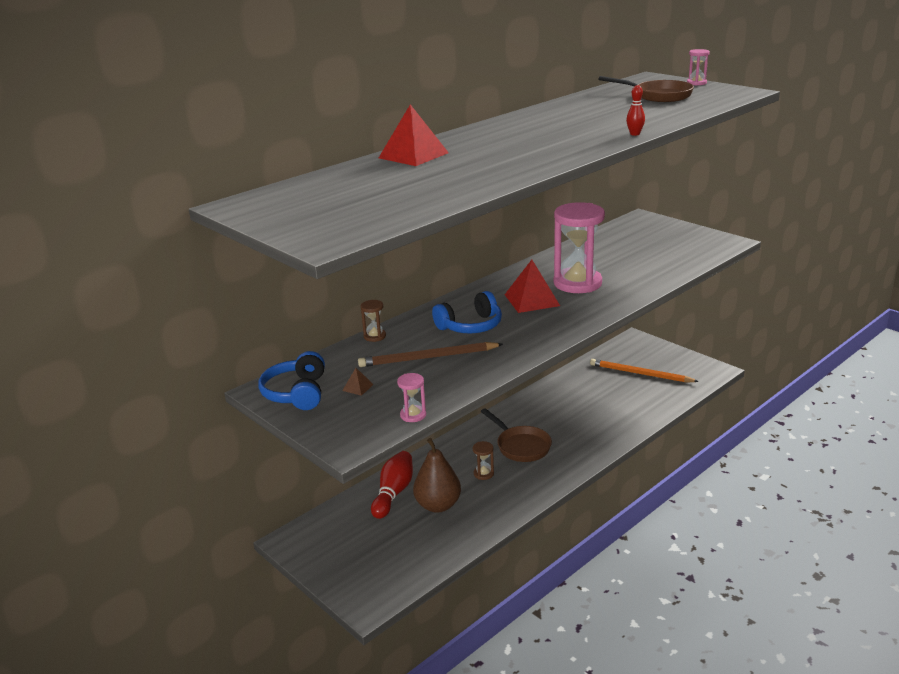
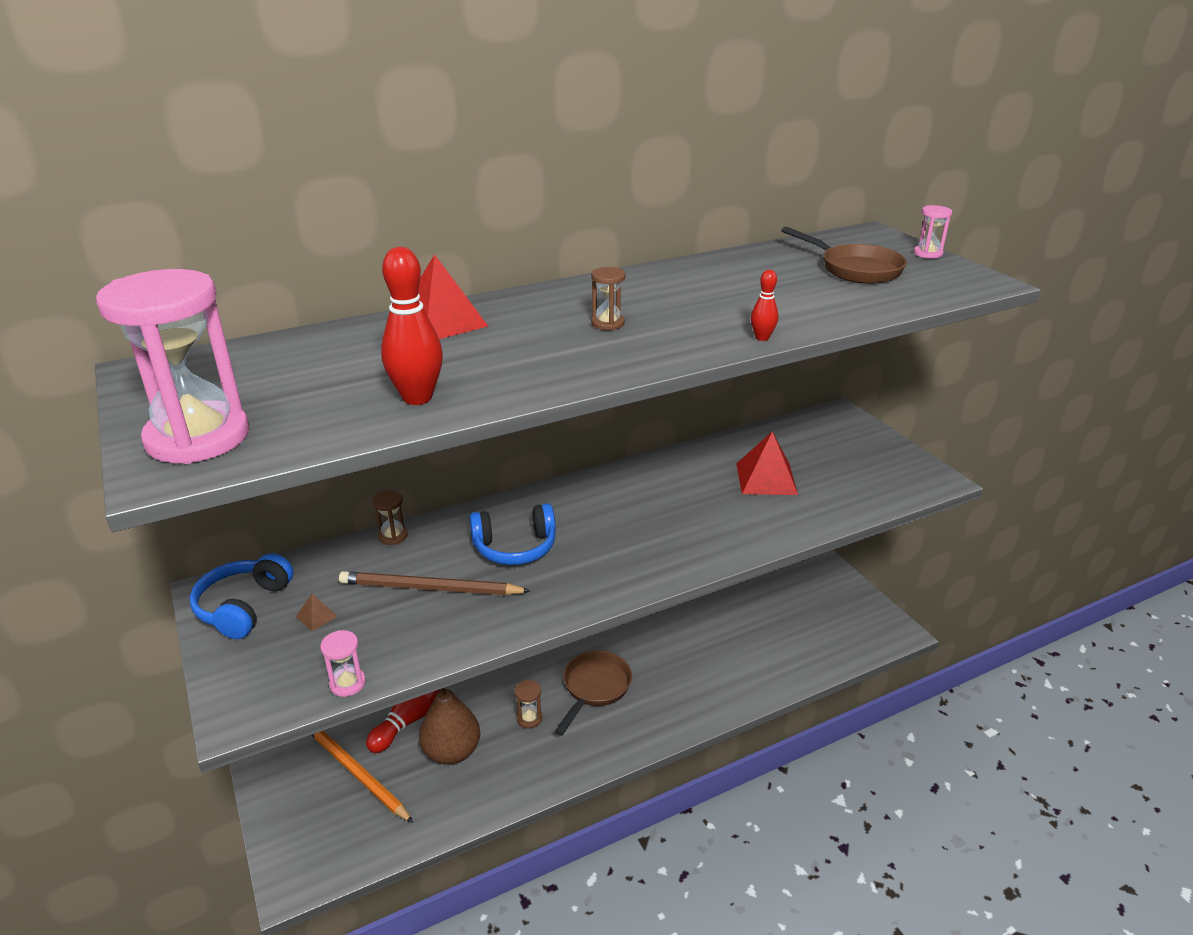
camera: 15 degrees right, 5 degrees up
brown pan [481,408,552,462] -> brown pan turned 135 degrees counterclockwise [554,650,632,736]
red pyramid [505,260,560,313] -> red pyramid moved to [736,431,798,495]
pink hourglass [554,202,605,293] -> pink hourglass moved to [96,269,249,464]
orange pencil [590,359,699,382] -> orange pencil moved to [311,731,413,823]
none -> red bowling pin [381,247,443,405]
none -> brown hourglass [591,267,626,330]

